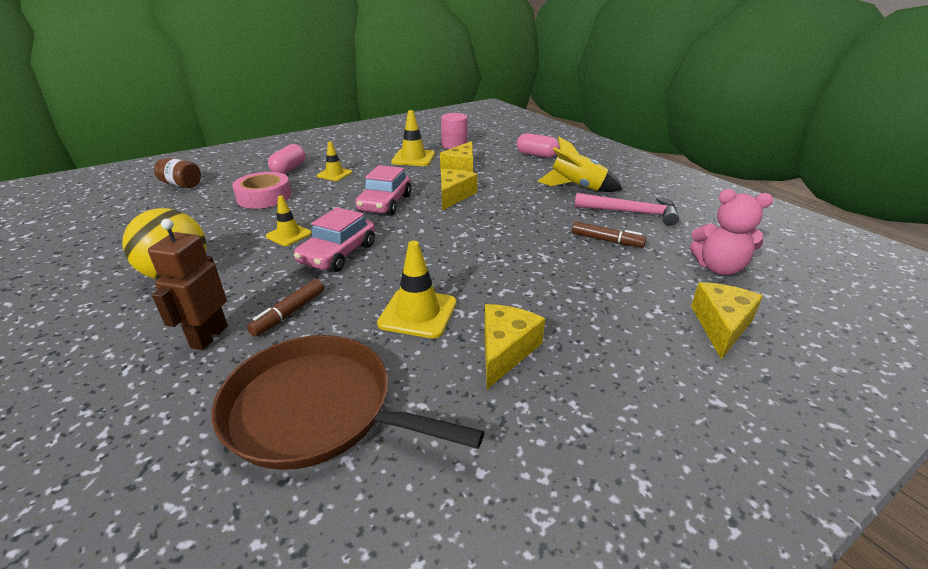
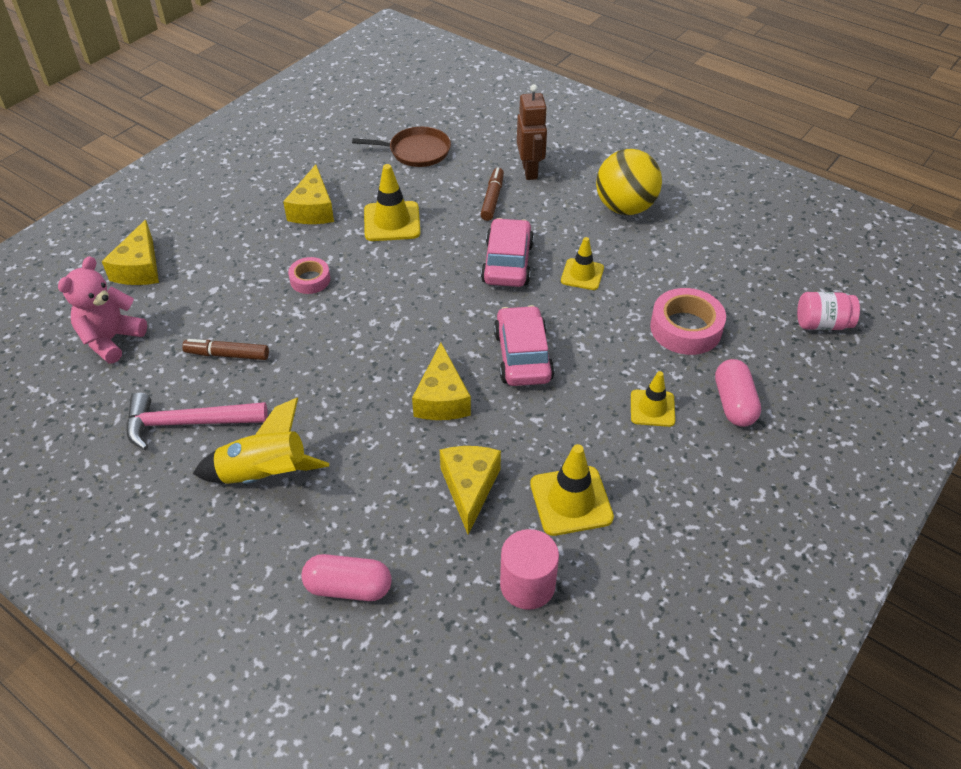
camera: 160 degrees right, 15 degrees up
brown jar [154,158,201,188] -> pink jar [797,292,860,330]
brown pan [211,335,484,470] -> brown pan [352,127,451,167], size x0.60
pink teddy bear [690,189,773,275] -> pink teddy bear turned 60 degrees counterclockwise [58,256,147,364]
none -> pink tape [288,257,330,294]

